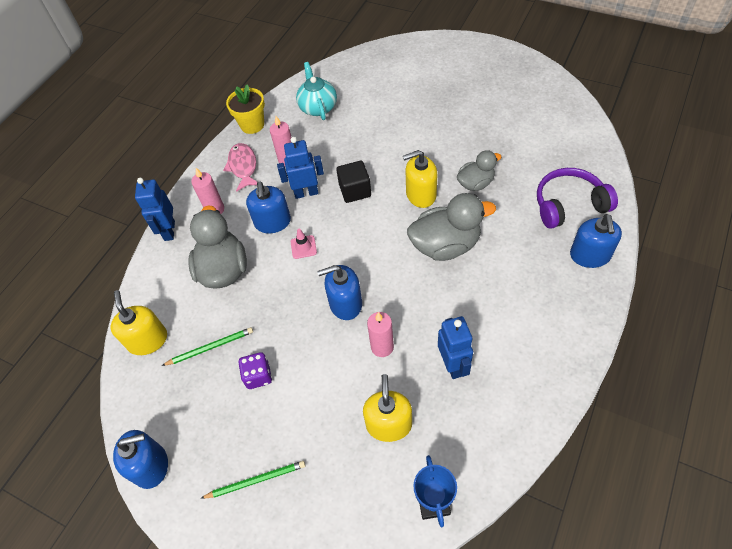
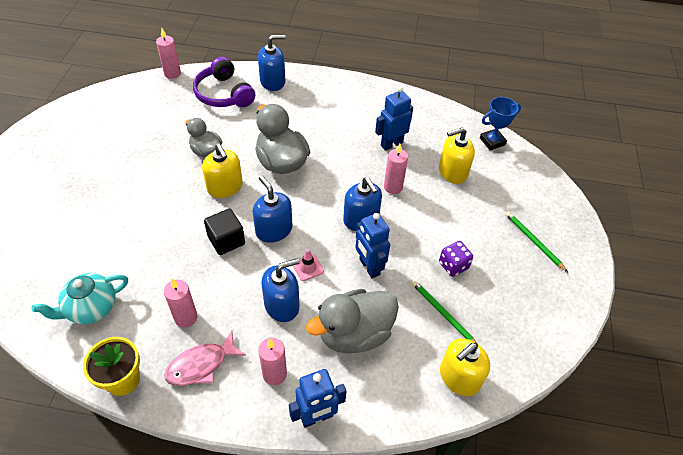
camera: 115 degrees left, 5 degrees down
blue soap dispenser [113,430,168,489] -> blue soap dispenser moved to [253,176,293,243]
blue robot [277,137,324,199] -> blue robot moved to [355,213,390,278]
none -> pink candle [156,28,181,79]

